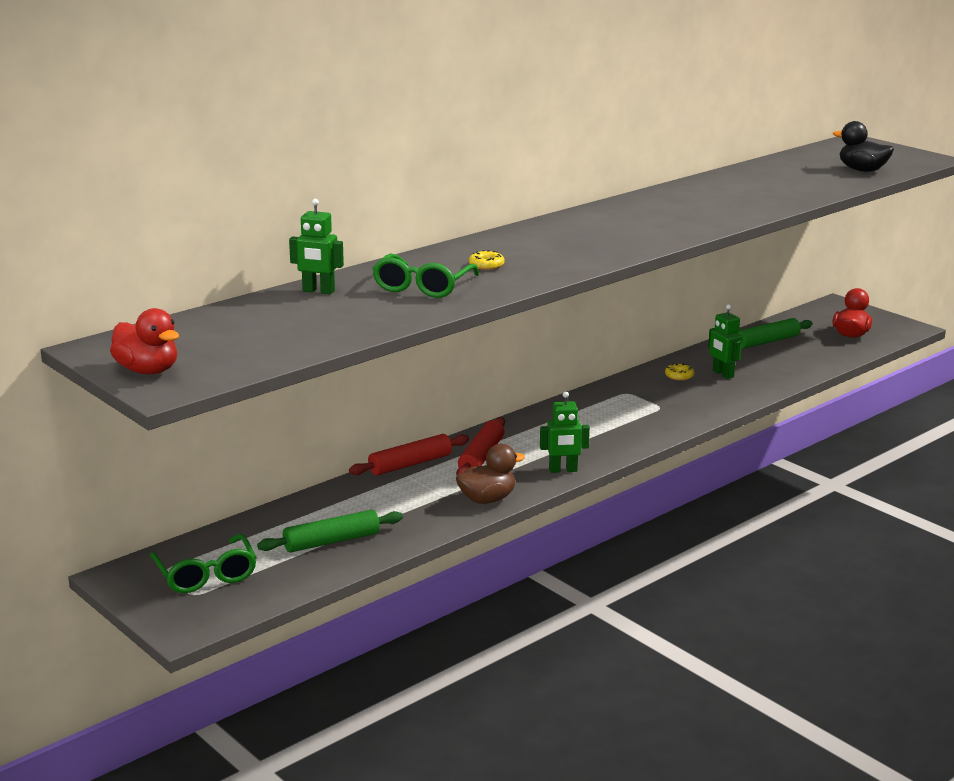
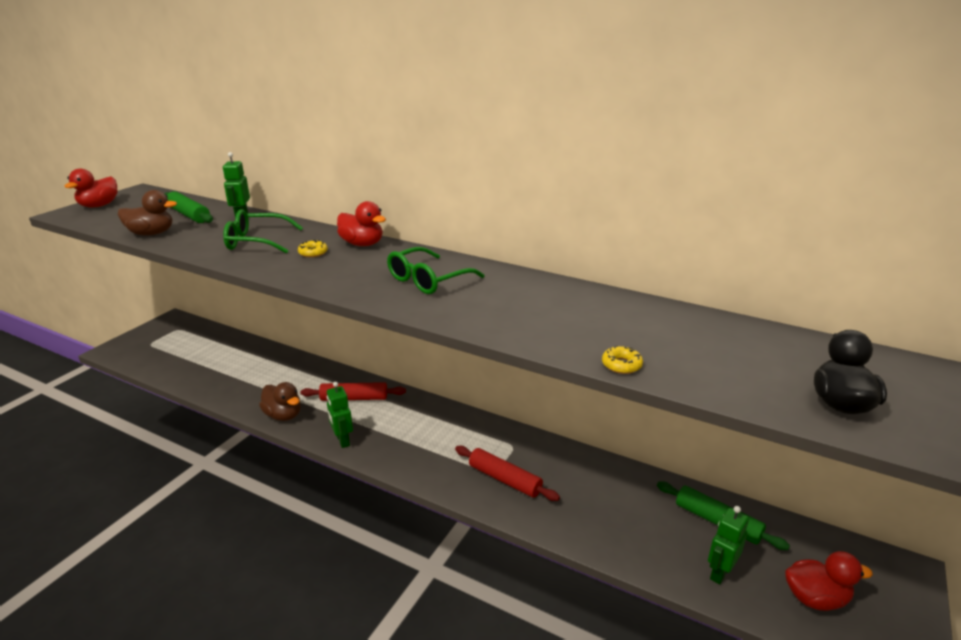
camera: 70 degrees right, 5 degrees up
green glasses [150,534,257,593] -> green glasses moved to [387,247,485,294]
green rolling pin [257,510,403,553] -> green rolling pin moved to [165,191,213,223]
red rolling pin [349,434,469,476] -> red rolling pin moved to [455,446,560,501]
yellow donut [665,363,694,381] -> yellow donut moved to [602,345,643,374]
green robot [708,304,742,379] -> green robot moved to [708,506,749,585]
none -> brown duck [118,190,177,235]
none -> red duck [337,201,386,246]

